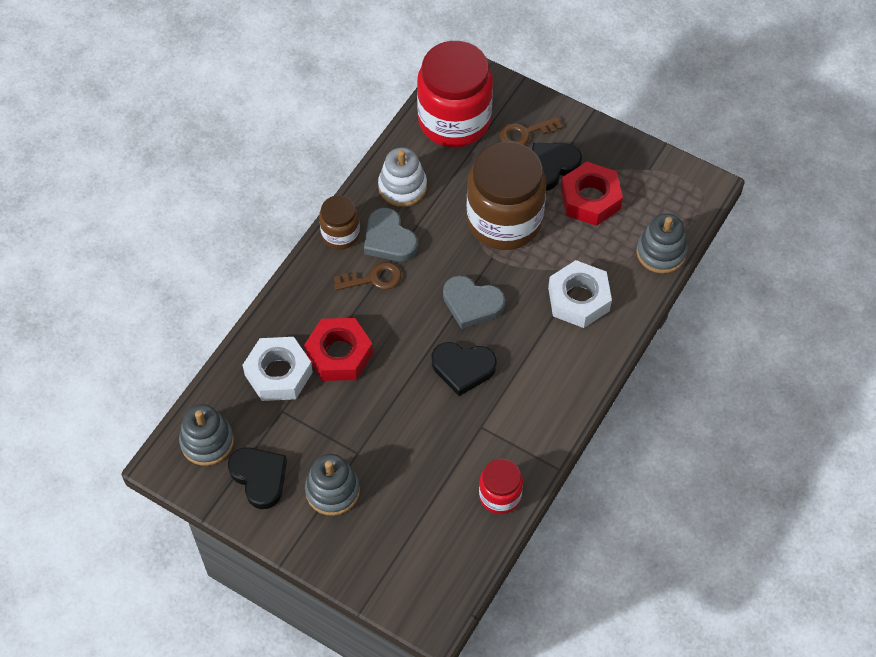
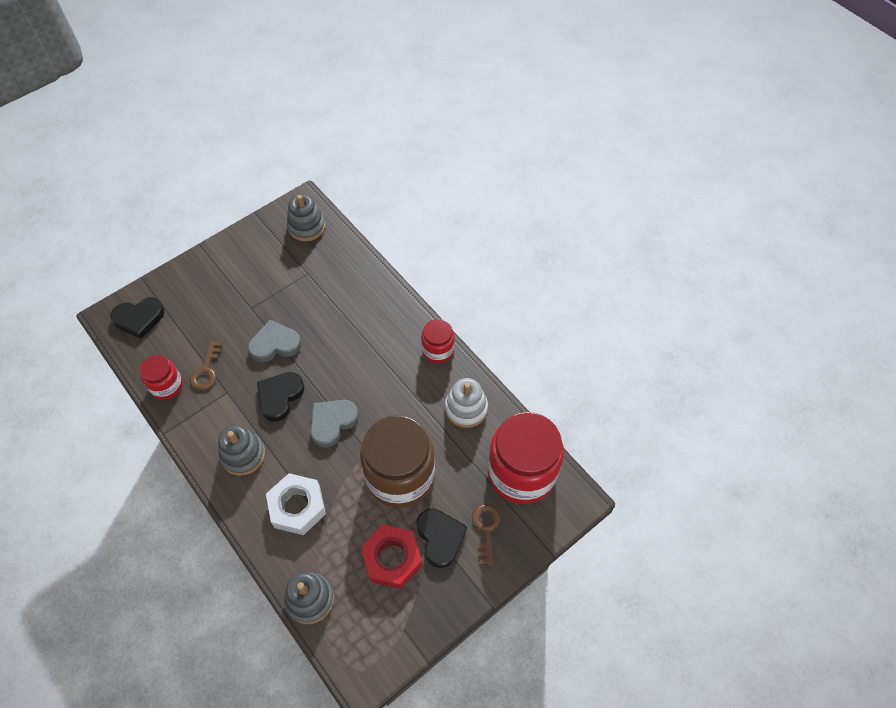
camera: 110 degrees right, 0 degrees up
black heart [228,447,287,509] -> black heart moved to [110,297,165,339]
white nut [243,337,313,401] -> none
red nut [304,318,373,381] -> none
grey stacking toy [305,454,360,516] -> grey stacking toy moved to [218,425,265,476]
brown jar [319,195,360,249] -> red jar [421,319,455,363]
brown key [334,262,401,291] -> brown key moved to [190,340,222,390]
grey heart [364,208,418,262] -> grey heart moved to [248,320,301,362]

